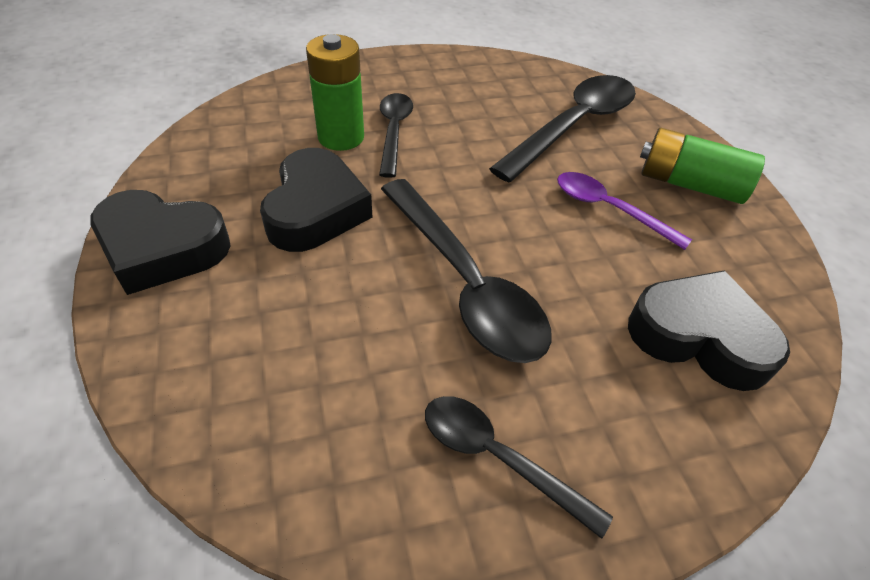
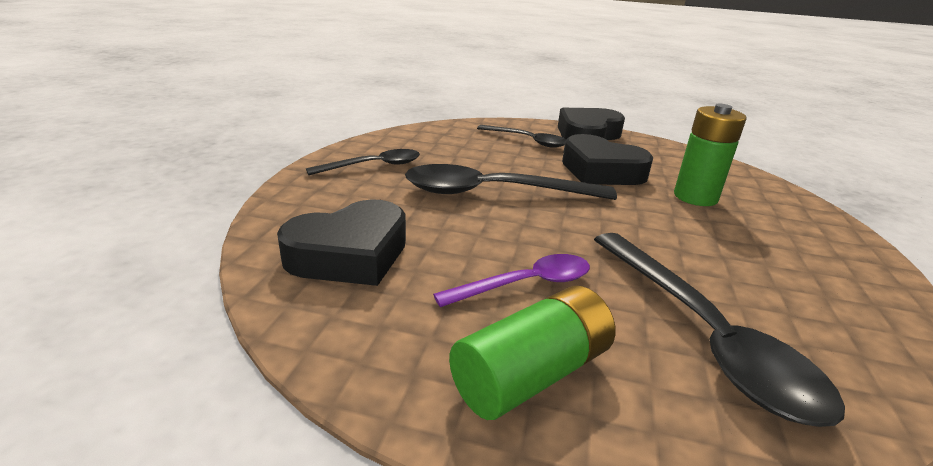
camera: 120 degrees right, 20 degrees down
black spoon [379,93,413,178] -> black spoon moved to [477,125,566,148]

